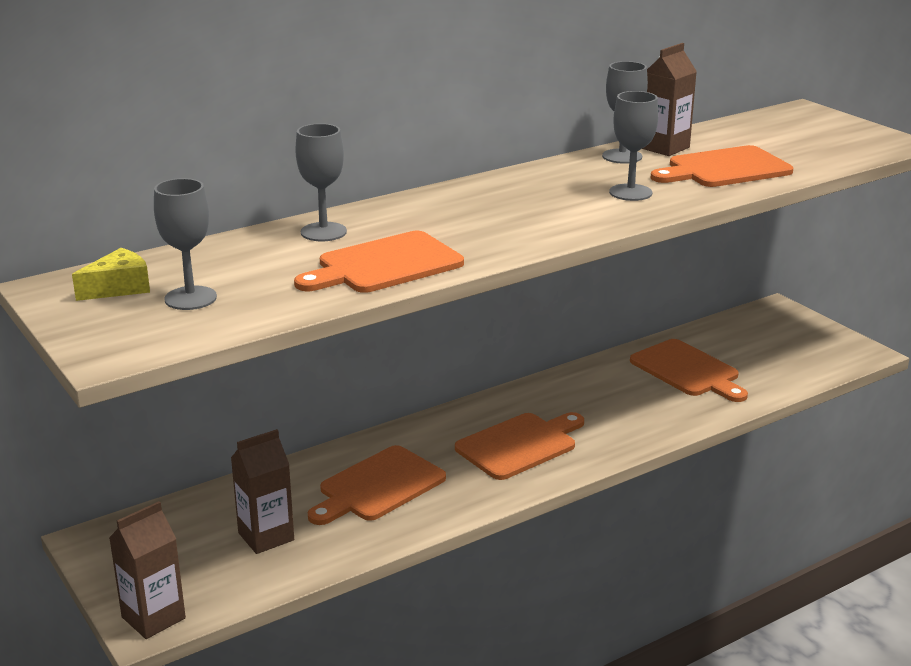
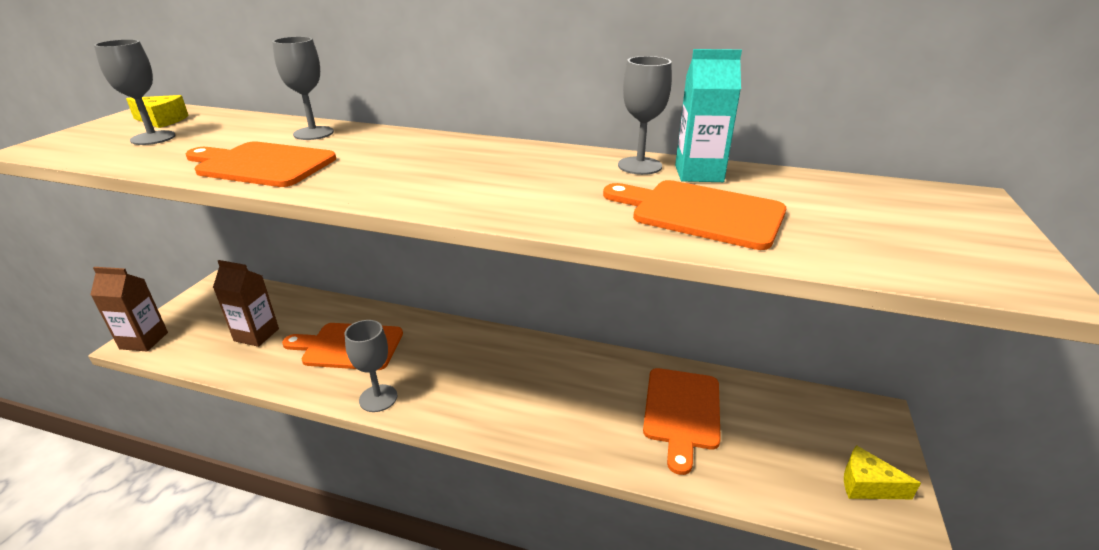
camera: 50 degrees right, 5 degrees up
orange cutting board [455,412,584,480] -> none
grey goblet [609,91,658,201] -> grey goblet moved to [344,320,397,412]
brown carton [642,43,697,156] -> turquoise carton [675,49,742,182]
none -> yellow cheese [844,445,921,499]

